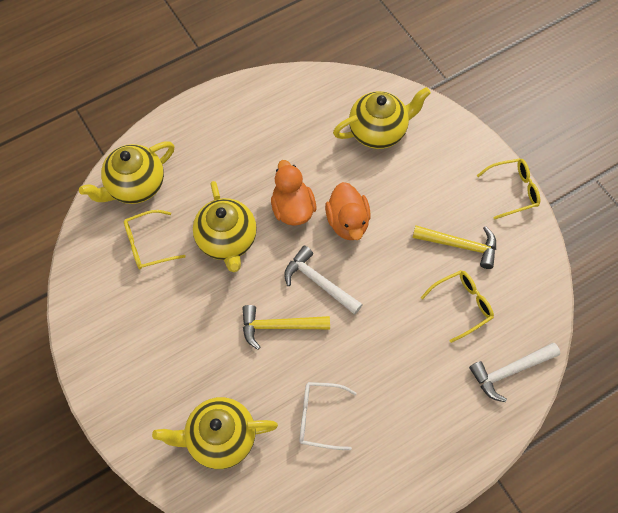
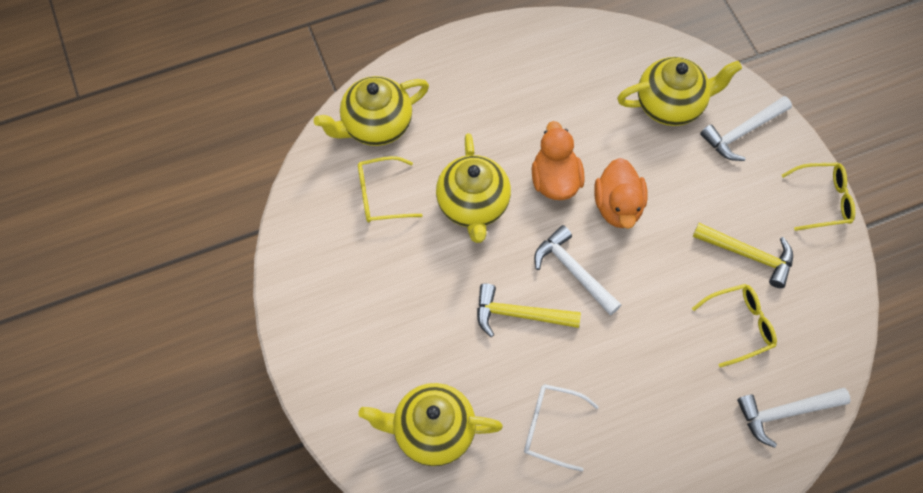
camera: 10 degrees right, 0 degrees up
none -> white hammer [700,96,792,161]

